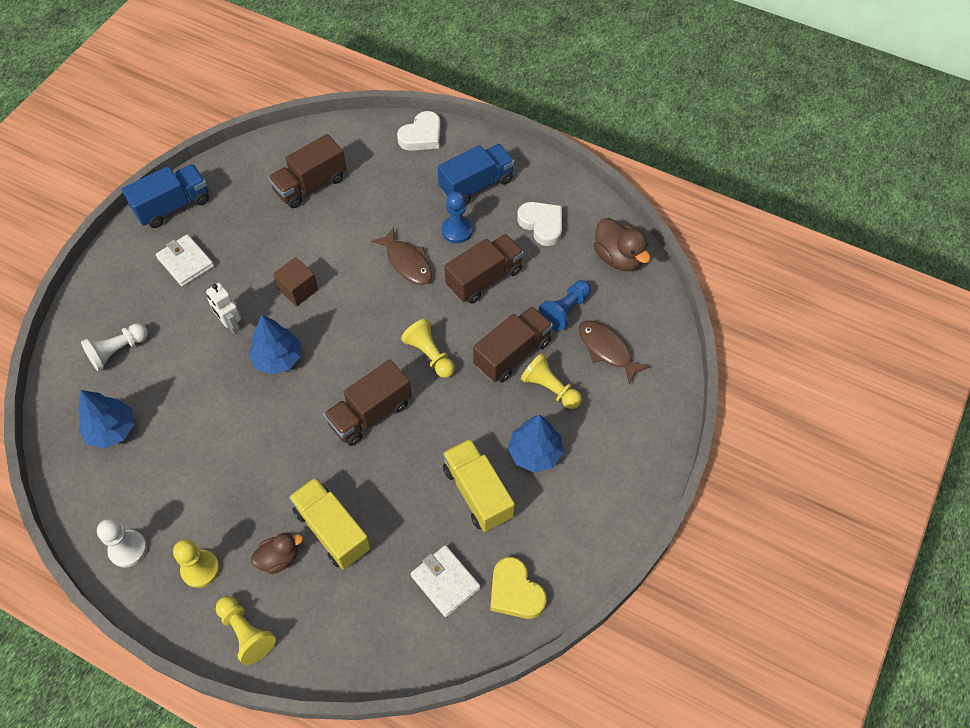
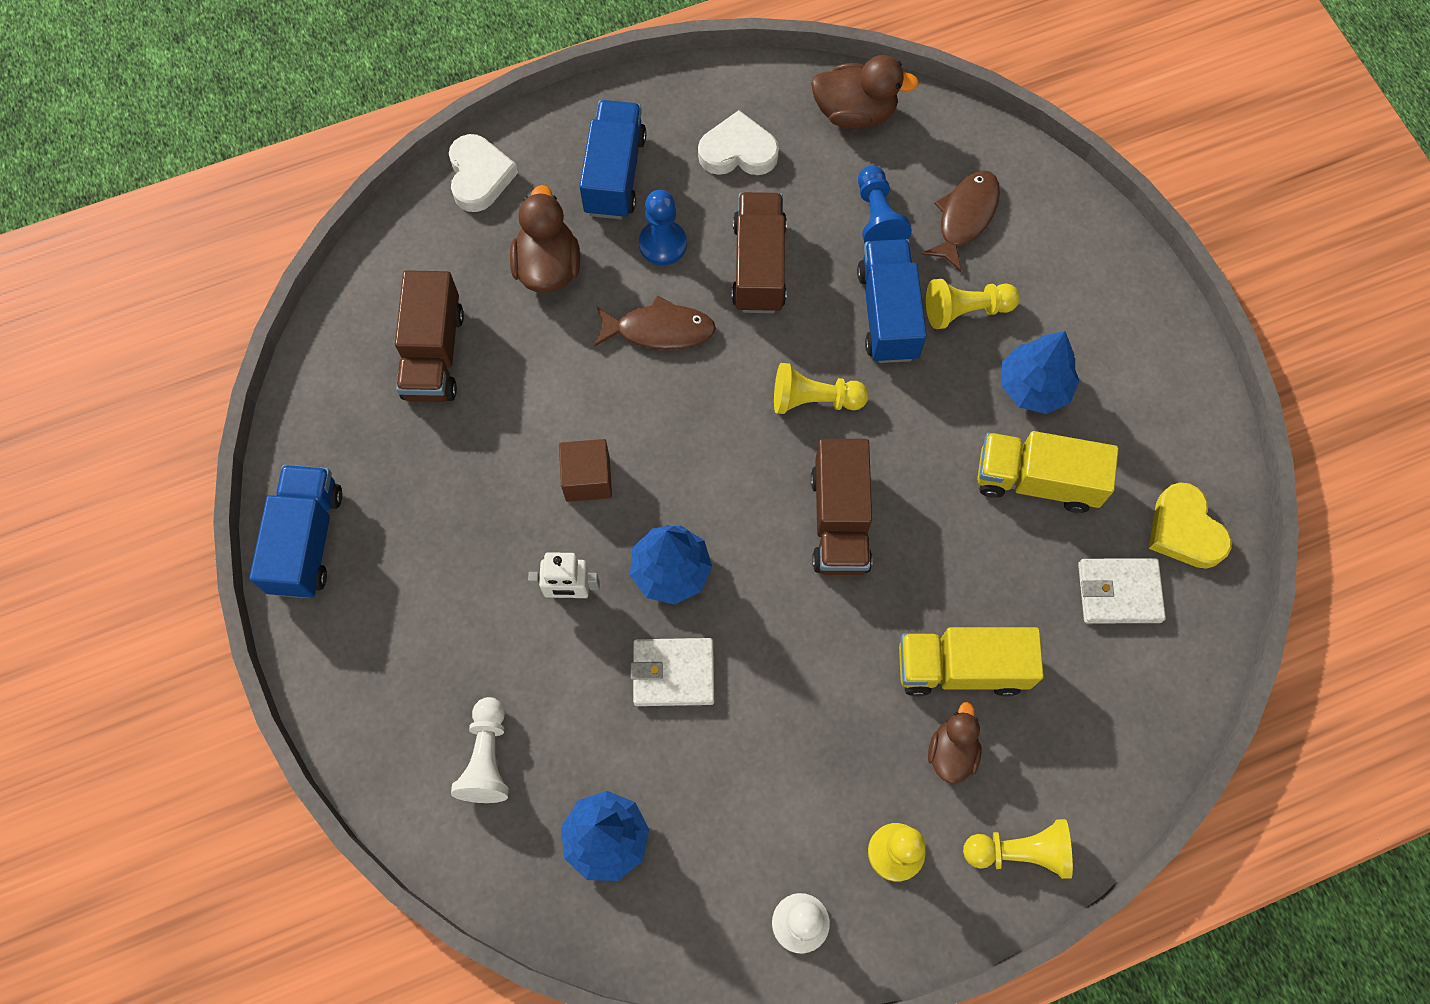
camera: 50 degrees left, 10 degrees up
white wallet [156,234,214,287] -> white wallet moved to [631,638,714,706]
brown truck [473,306,553,383] -> blue truck [857,239,927,363]
yellow heart [490,557,547,619] -> yellow heart turned 60 degrees clockwise [1149,482,1232,569]
brown fish [579,320,650,385] -> brown fish turned 120 degrees clockwise [922,170,1000,272]
none -> brown duck [510,185,580,293]

